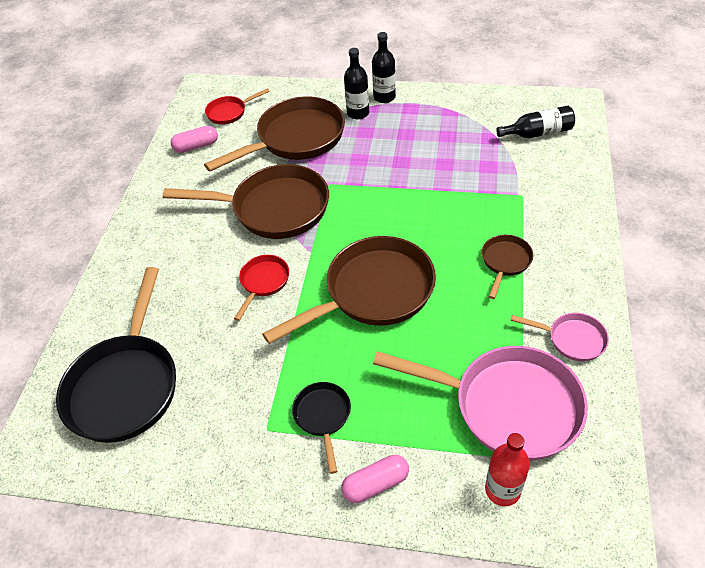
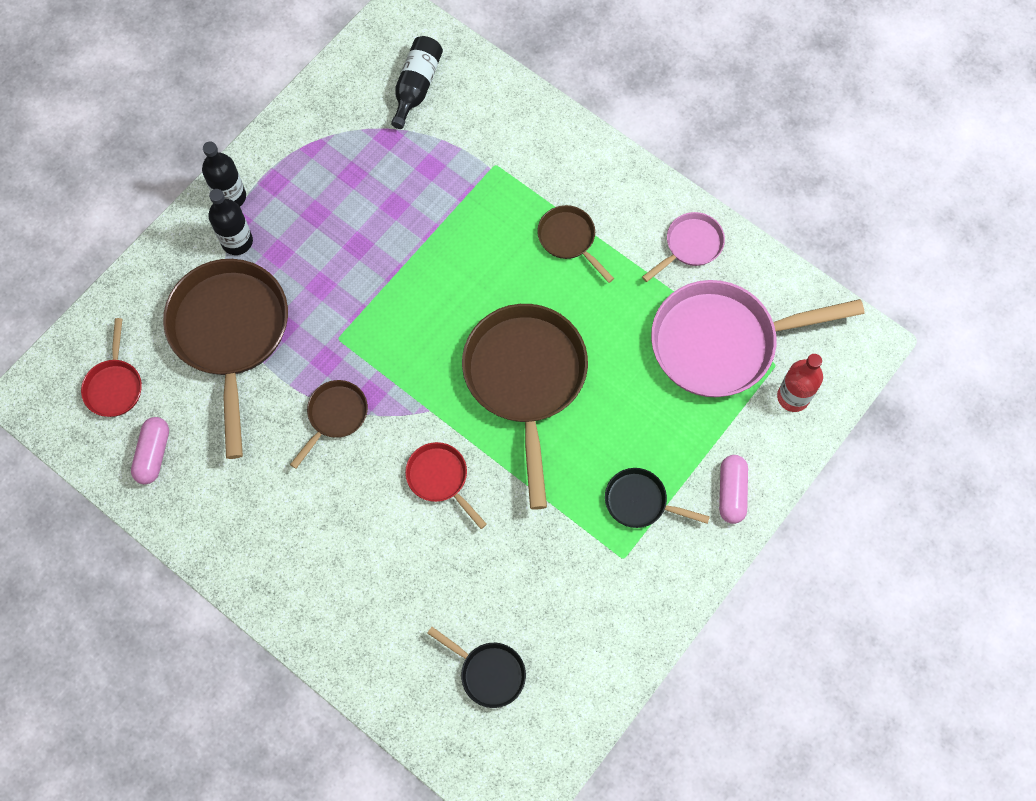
camera: 65 degrees left, 20 degrees up
black pan [56,267,176,443] -> black pan [427,627,526,708], size x0.48
brown pan [163,164,329,239] -> brown pan [290,380,368,469], size x0.48
pink pan [373,346,588,461] -> pink pan turned 150 degrees counterclockwise [651,280,865,397]

